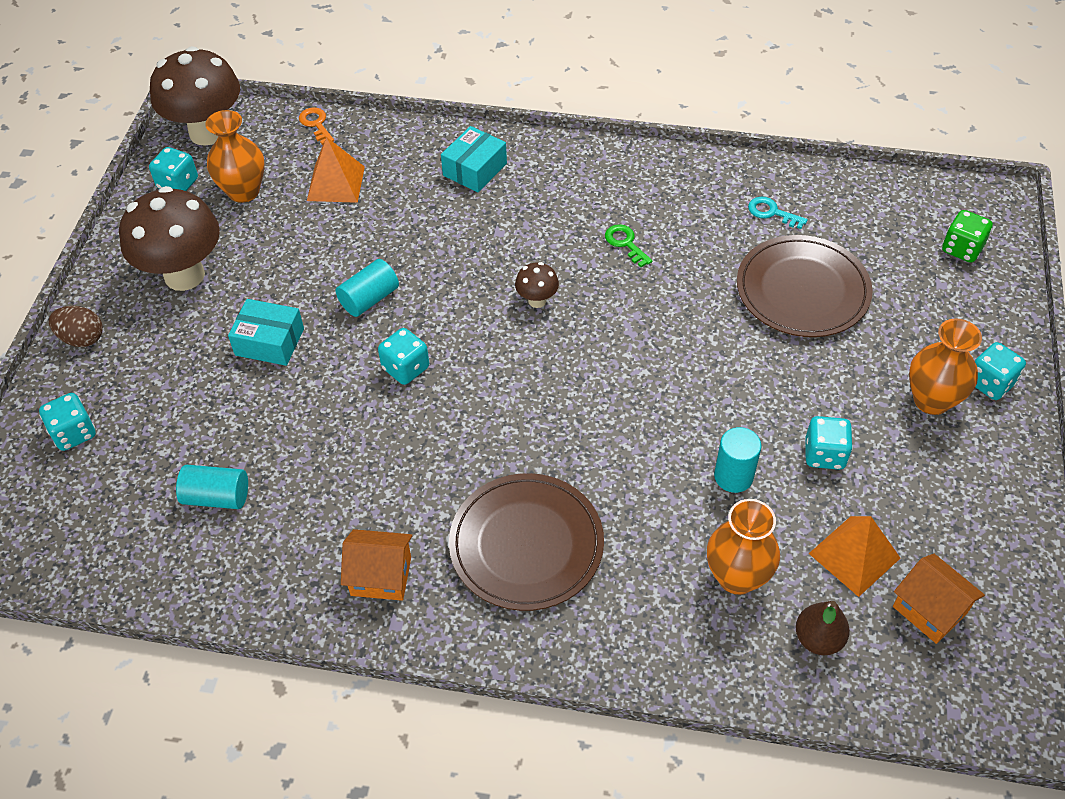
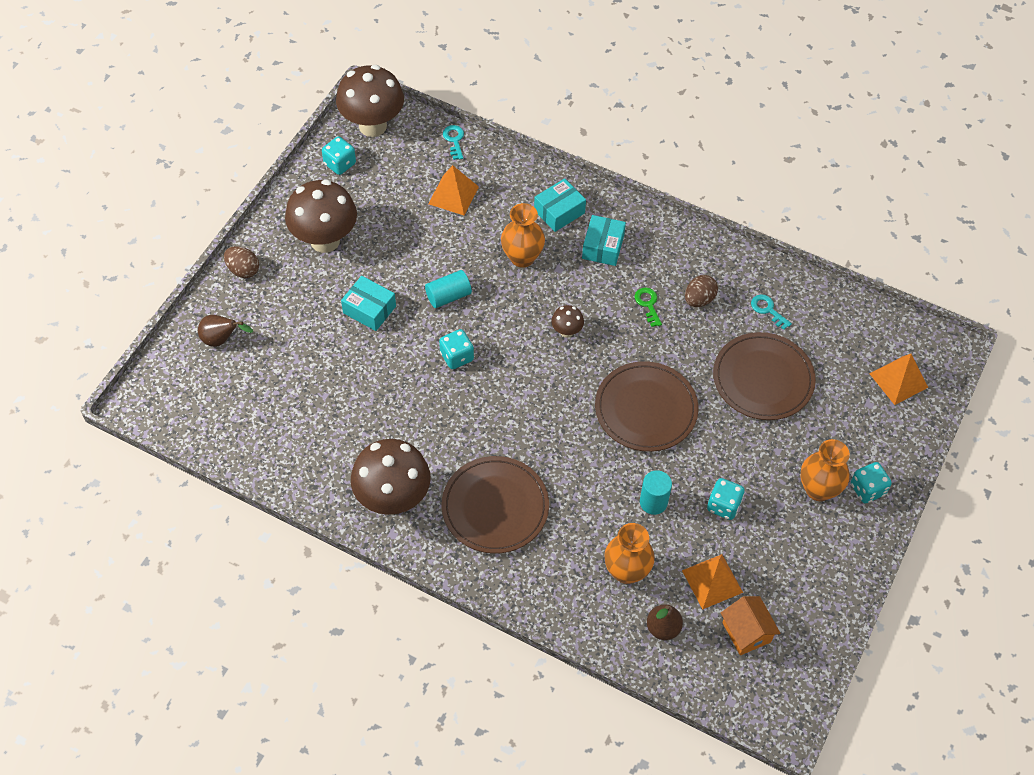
camera: 15 degrees right, 5 degrees up
turquoise dice [39,393,96,451] -> brown pear [198,315,253,347]
turquoise cylinder [176,465,248,509] -> none
orange vase [205,110,265,203] -> orange vase moved to [501,203,545,268]
orange key [299,107,334,145] -> turquoise key [443,125,464,160]
orange house [341,529,412,601] -> brown mushroom [351,439,431,515]
green dice [942,210,993,263] -> orange pyramid [869,354,928,405]
none -> turquoise box [582,215,626,266]
none -> brown plate [595,361,699,452]
none -> brown egg [685,275,718,307]

